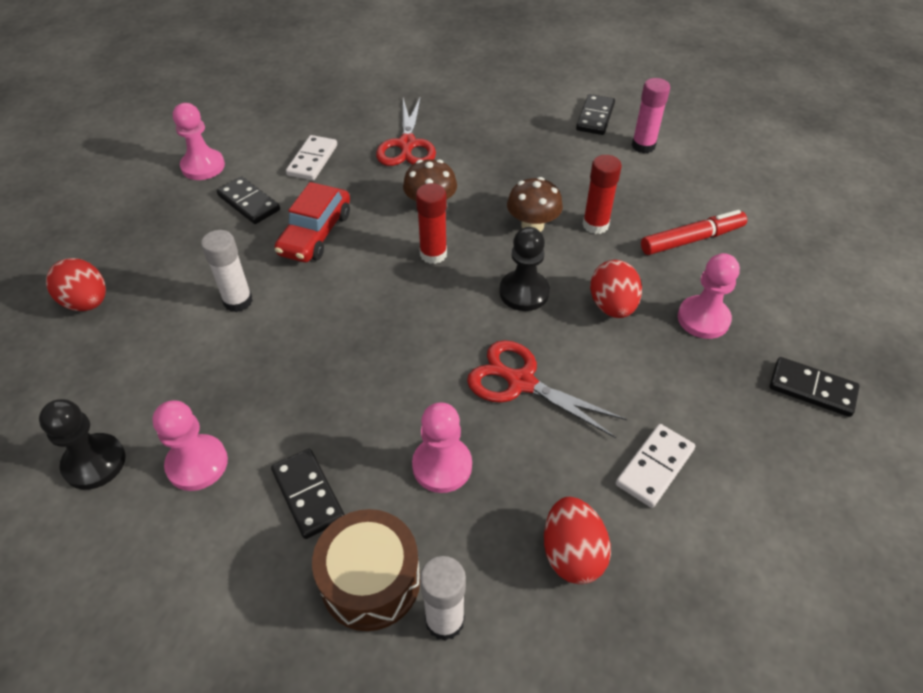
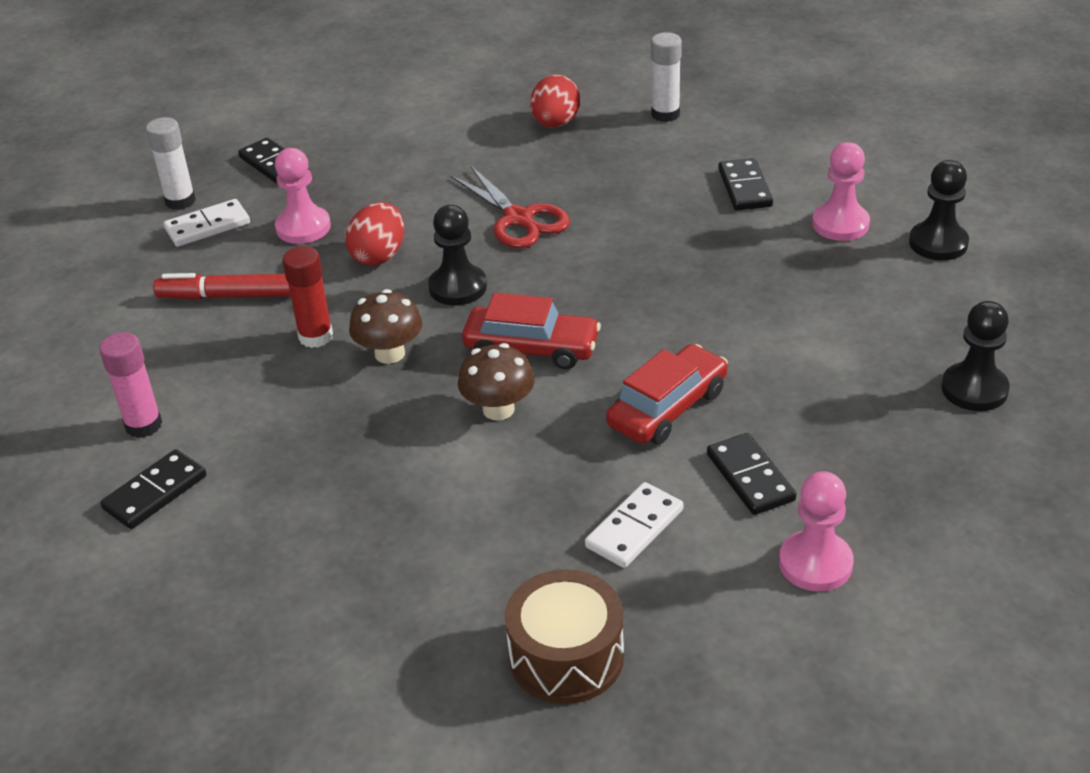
camera: 155 degrees left, 10 degrees down
red egg [46,258,106,311] -> black pawn [942,301,1010,411]
white glue stick [201,230,253,312] -> white glue stick moved to [146,117,196,210]
brown drum [312,509,420,631] -> brown drum moved to [505,569,624,704]
red scissors [376,96,436,166] -> none
pink pawn [412,402,472,493] -> none
red glue stick [416,183,447,264] -> red car [462,293,601,369]
white domino [616,424,695,508] -> white domino moved to [164,199,250,247]

